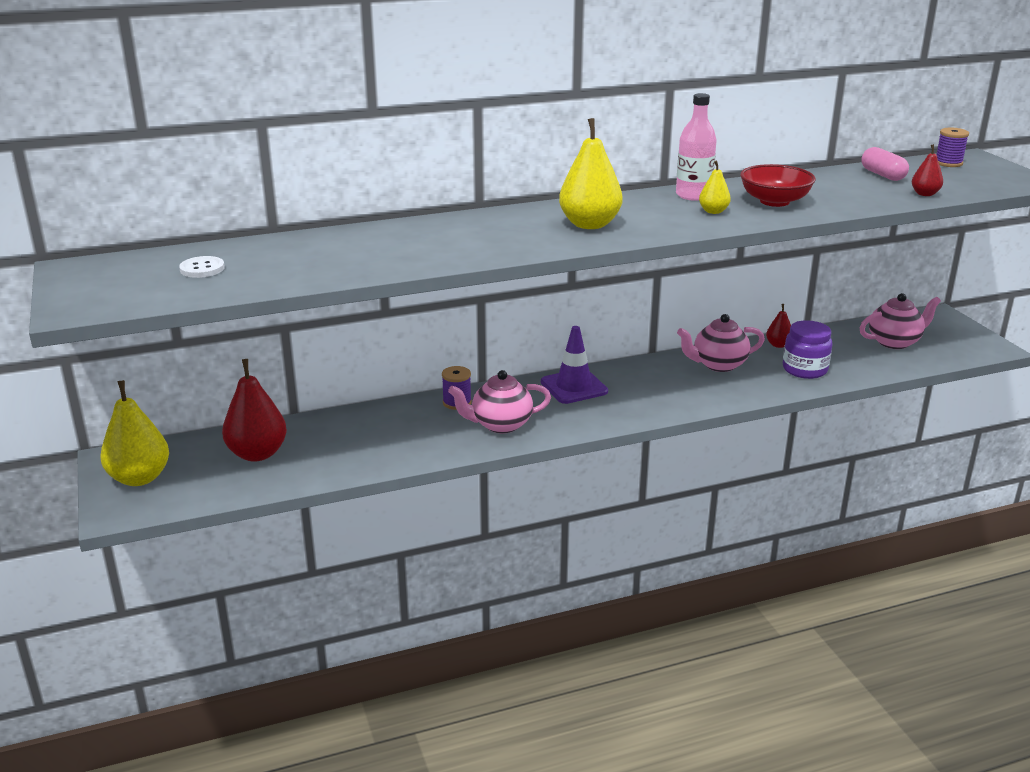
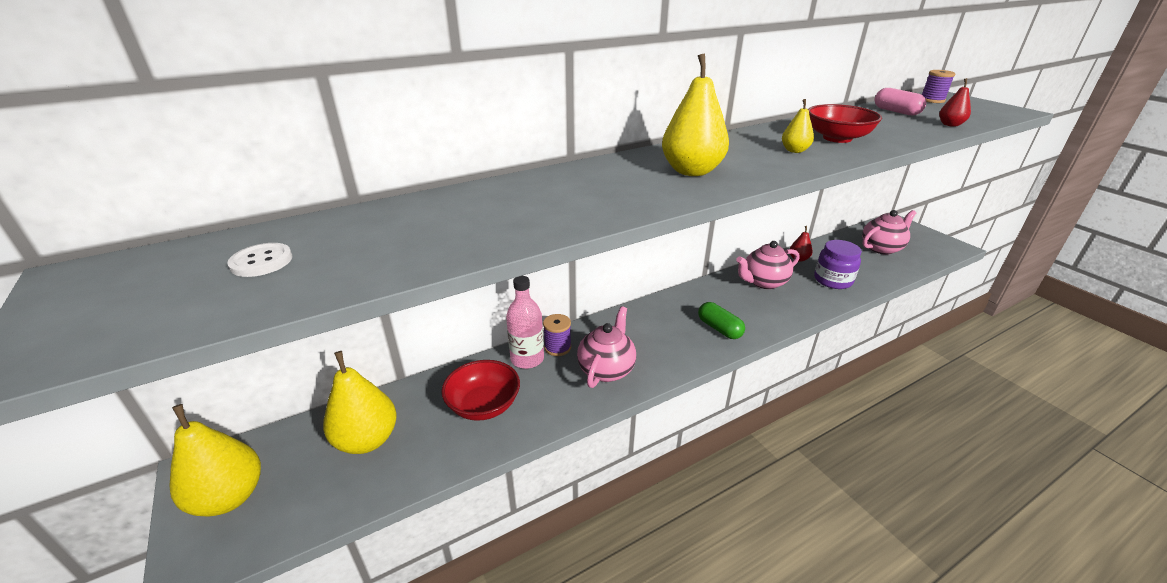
camera: 10 degrees left, 5 degrees up
red pear [222,359,287,462] -> yellow pear [323,351,397,454]
pink teapot [448,370,551,434] -> pink teapot turned 135 degrees clockwise [577,306,636,388]
purple traffic cone [541,326,608,404] -> none
pink bottle [676,93,717,201] -> pink bottle moved to [506,276,544,369]
none -> red bowl [441,360,520,421]
none -> green capsule [698,302,745,339]

